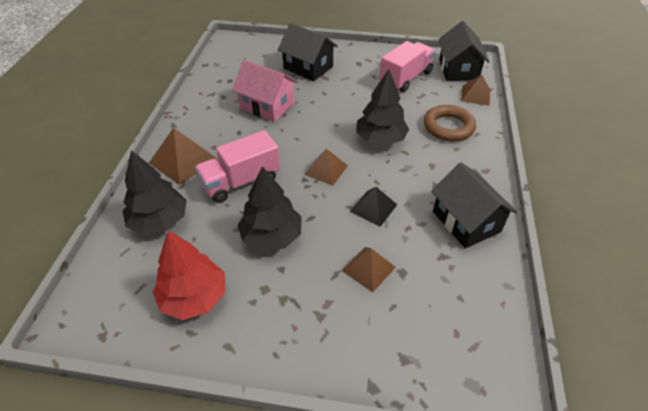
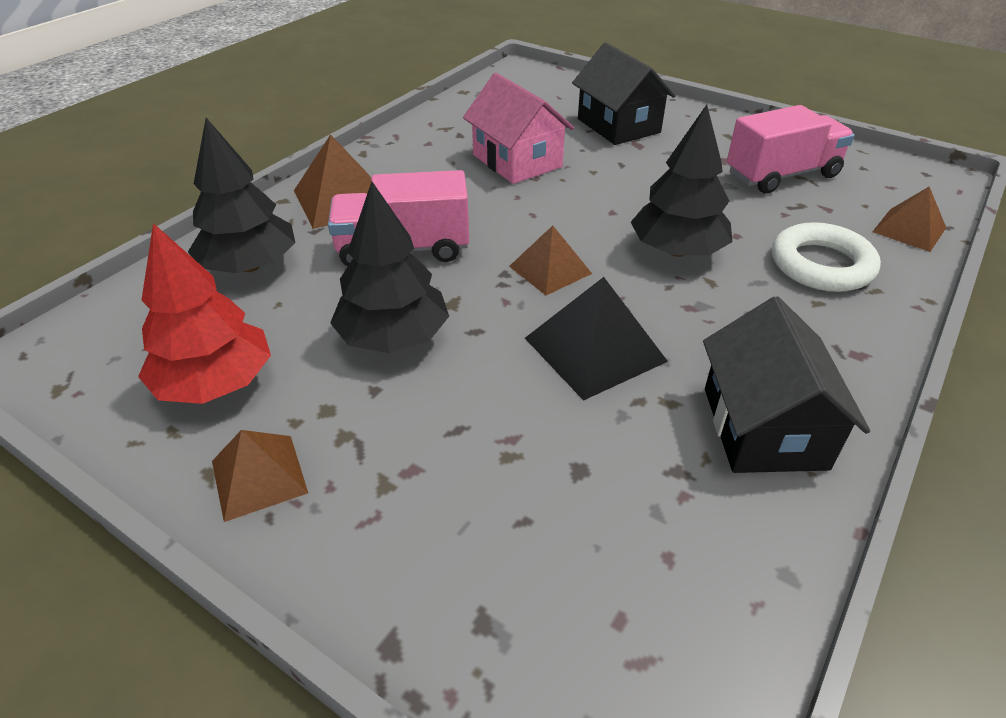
camera: 25 degrees right, 5 degrees down
brown pyramid [342,247,396,293] -> brown pyramid moved to [212,430,308,522]
black pyramid [350,187,397,227] -> black pyramid [525,277,668,401], size x1.52
brown ring [424,105,476,142] -> white ring [772,222,881,292]
black house [438,21,490,81] -> none

